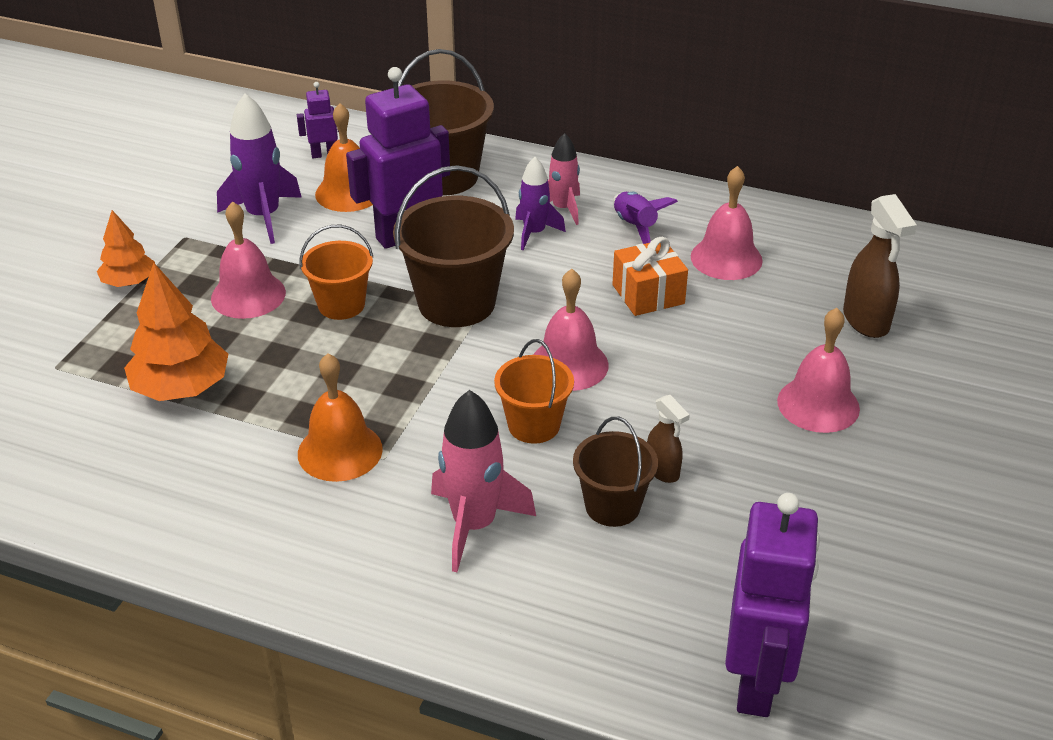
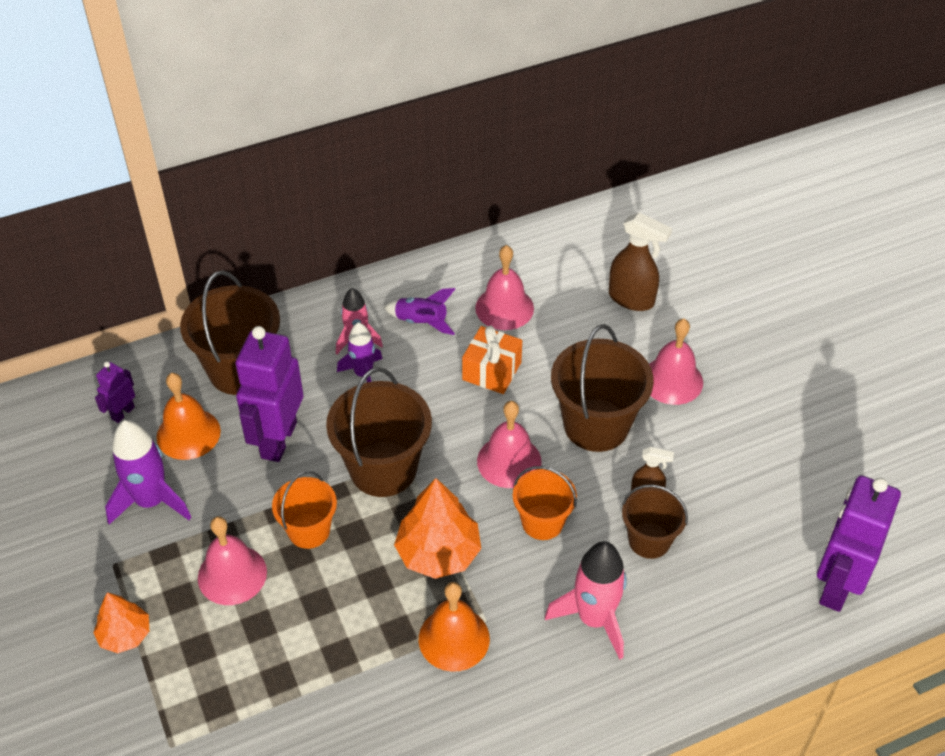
camera: 45 degrees left, 10 degrees up
orange tree [124,263,228,401] -> orange tree moved to [394,478,481,579]
purple robot [725,493,820,717] -> purple robot turned 120 degrees counterclockwise [817,475,901,612]
none -> brown bucket [551,324,654,452]

